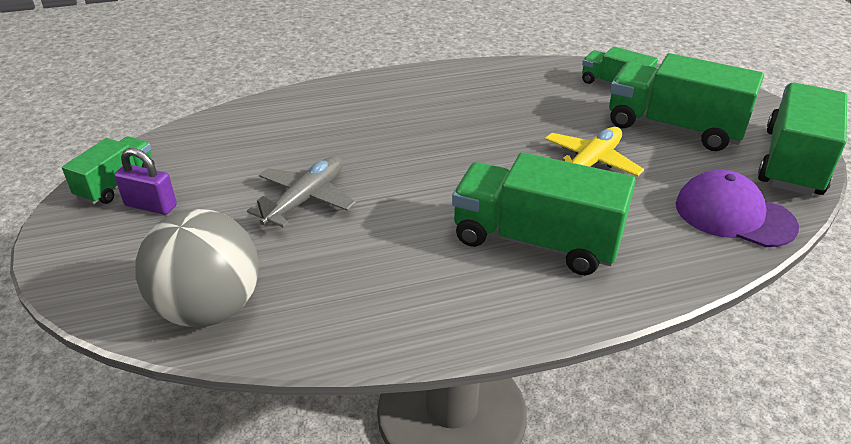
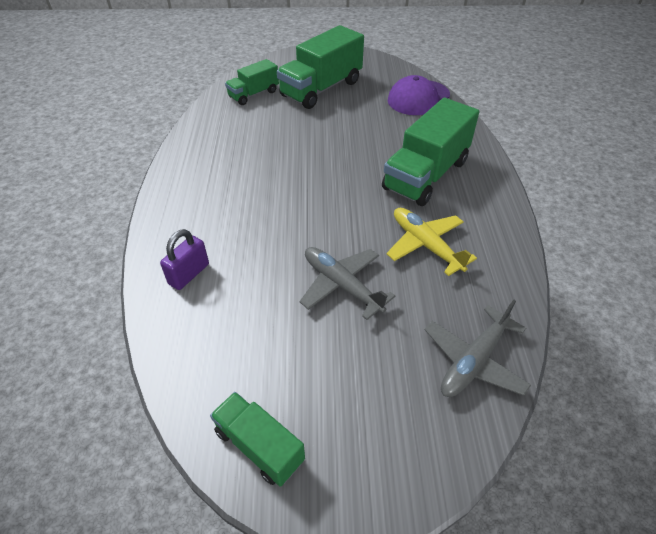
camera: 75 degrees left, 10 degrees up
purple padlock [114,148,177,215] -> purple padlock moved to [160,229,209,290]
grey ball [136,209,259,327] -> grey plane [424,300,531,397]
yellow plane [545,127,644,177] -> yellow plane moved to [387,208,477,276]
green truck [758,83,847,196] -> none

